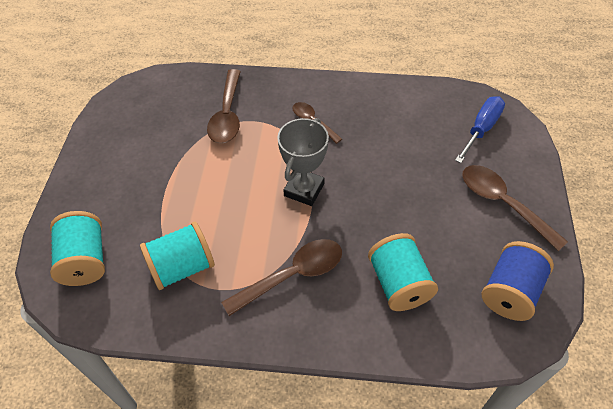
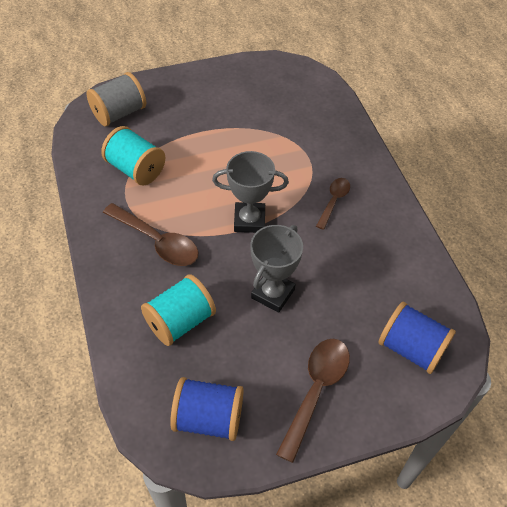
camera: 65 degrees right, 0 degrees up
turquoise spool [50,211,105,286] -> grey spool [86,72,146,127]
brown spoon [207,69,241,144] -> none
blue screwdriver [455,96,505,163] -> blue spool [378,302,456,374]
none -> grey trophy [250,225,303,313]

